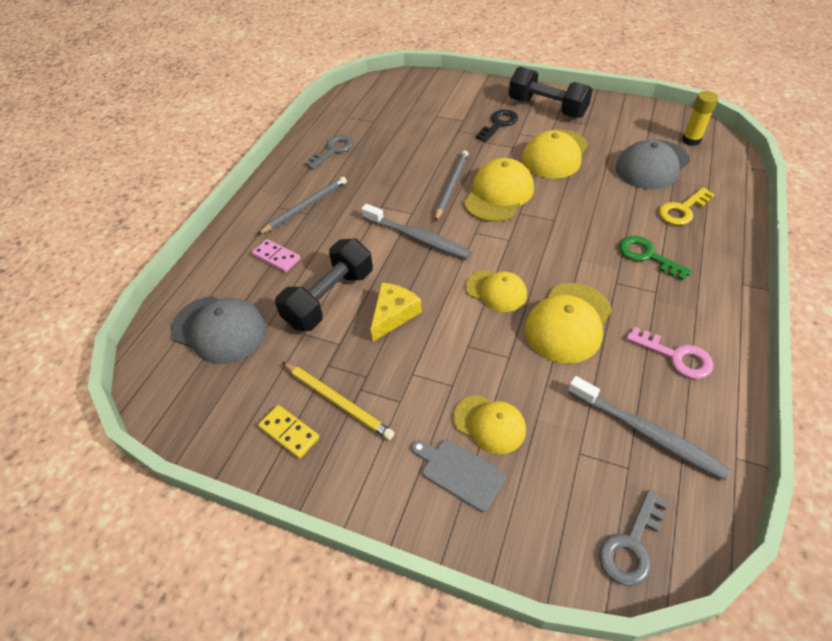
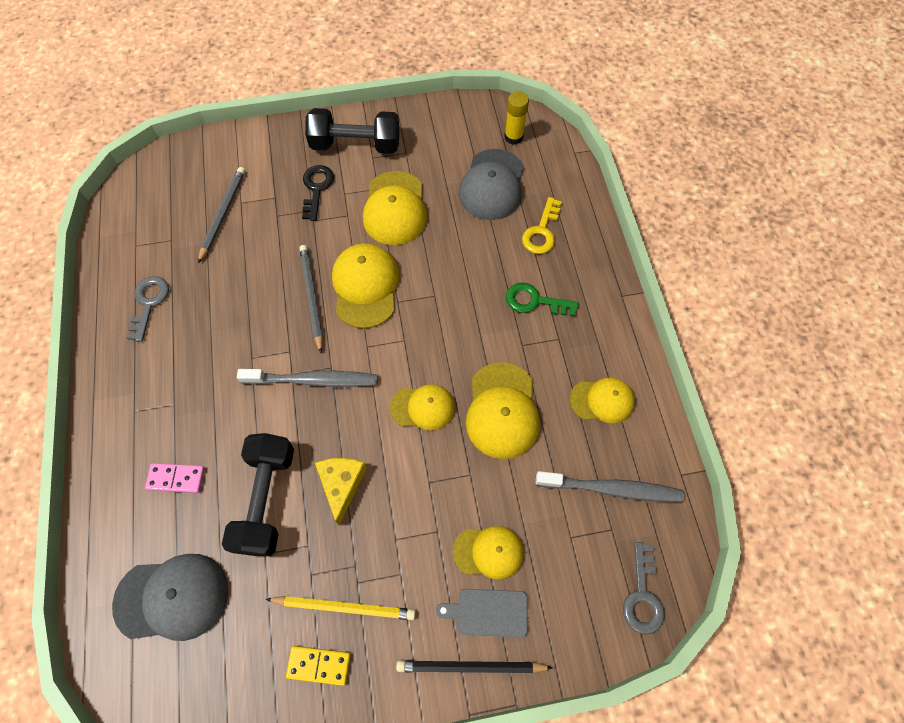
camera: 35 degrees left, 15 degrees up
grey pencil [257,177,347,235] -> grey pencil moved to [198,167,245,263]
pink key [626,327,714,379] -> yellow cap [570,378,635,423]
none -> black pencil [396,660,553,673]

